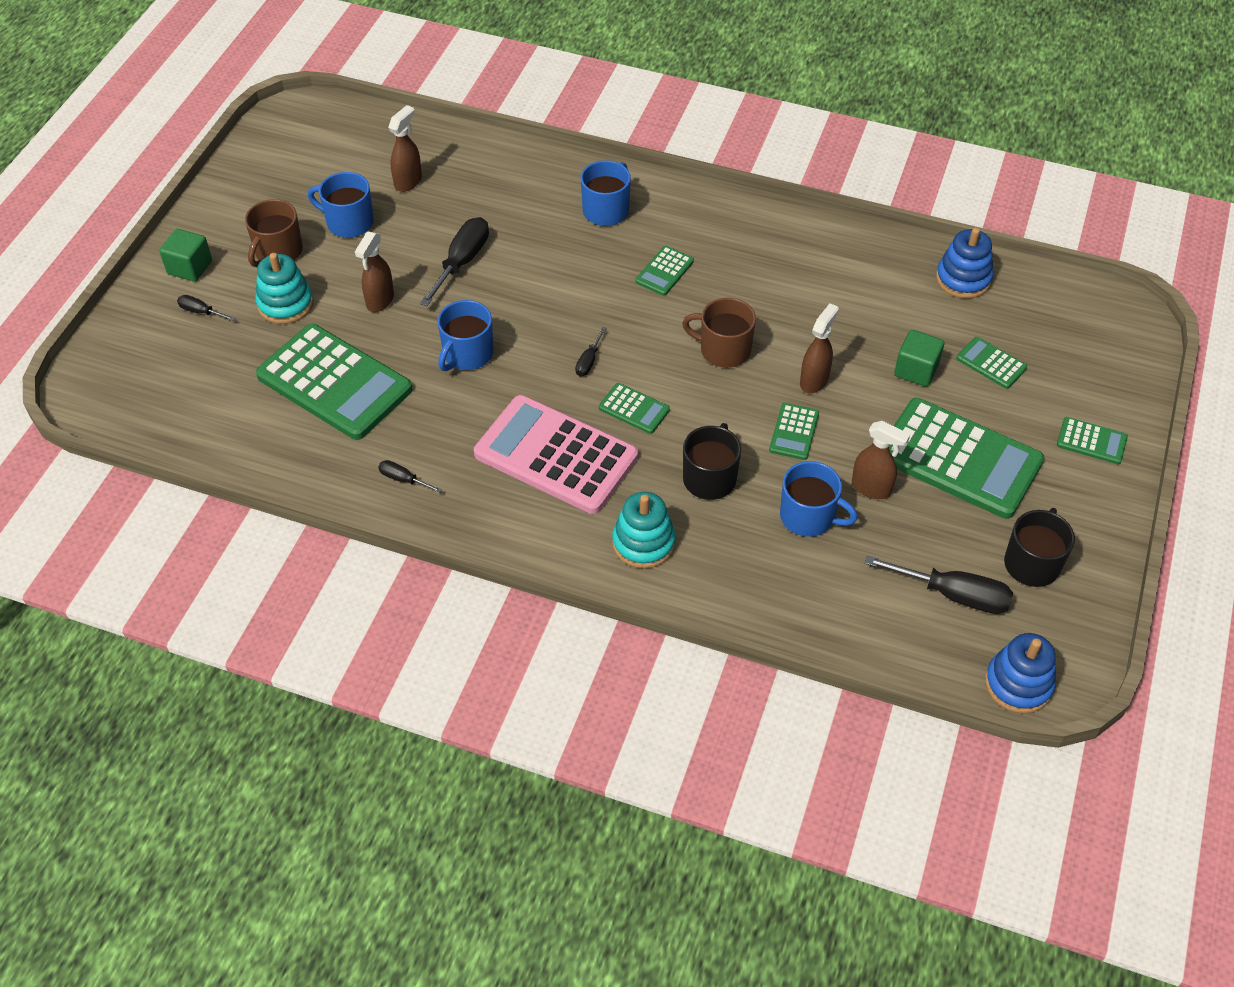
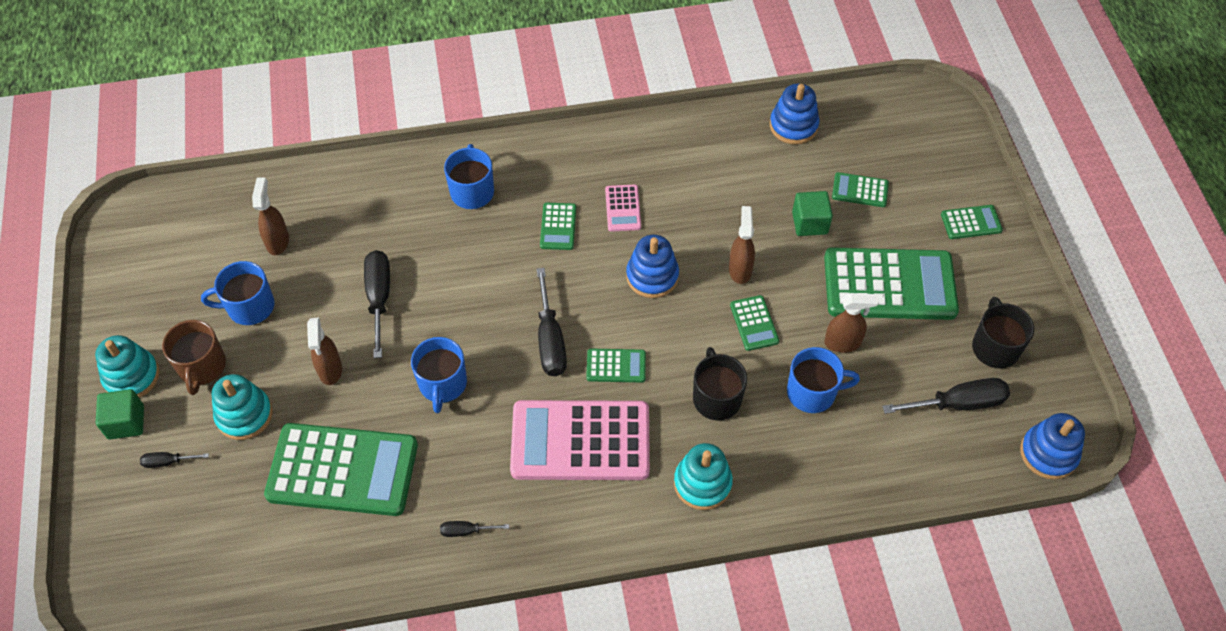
camera: 30 degrees left, 5 degrees up
black screwdriver [575,327,606,376] -> black screwdriver [537,268,567,376], size x1.96
brown mug [682,298,756,368] -> blue stacking toy [626,235,679,298]
none -> turquoise stacking toy [95,335,160,398]
none -> pink calculator [605,185,641,232]

